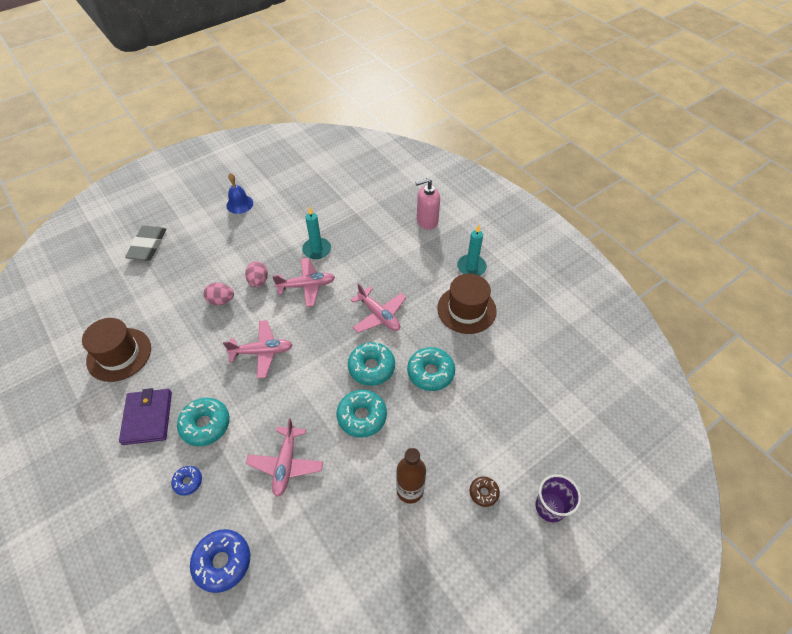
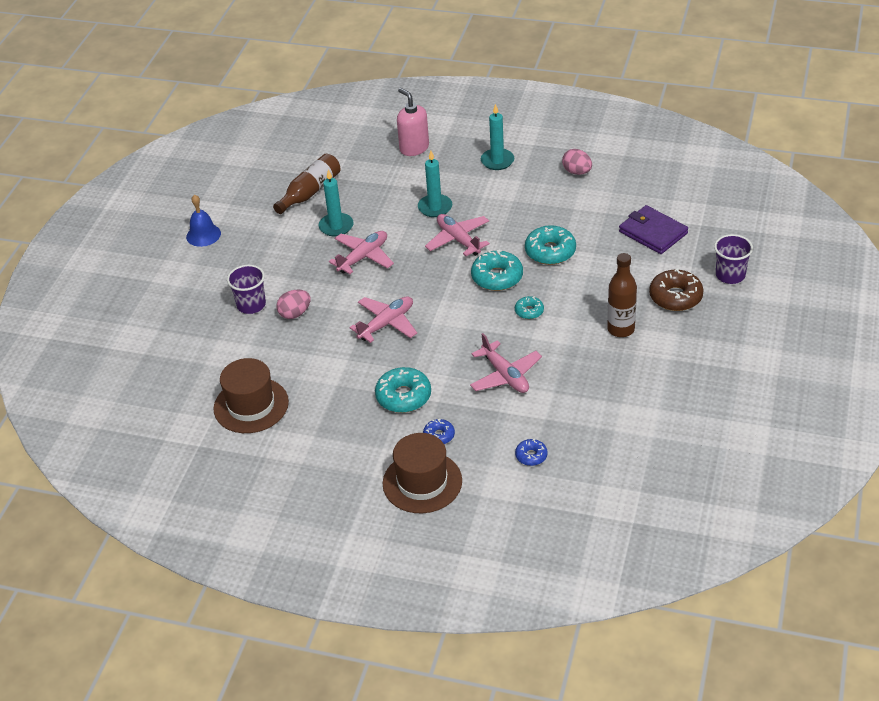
camera: 35 degrees left, 10 degrees down
purple wallet [119,388,172,445] -> purple wallet moved to [619,205,688,254]
grey eraser [125,226,167,261] -> none
blue donut [190,529,250,593] -> blue donut [515,439,548,466], size x0.55
pink egg [245,261,268,287] -> pink egg moved to [562,149,592,175]
turquoise donut [336,390,387,438] -> turquoise donut [515,296,544,319], size x0.55
pink plane [351,283,406,333] -> pink plane turned 135 degrees counterclockwise [425,214,490,256]
pink soap dispenser [415,178,440,230] -> pink soap dispenser turned 105 degrees clockwise [397,88,429,156]
brown hat [437,274,497,334] -> brown hat moved to [382,433,462,513]
brown donut [469,477,500,507] -> brown donut [649,268,704,311], size x1.82
none -> purple cup [227,265,266,314]
none -> brown bottle [273,154,340,214]
none -> turquoise candle [418,151,452,217]

